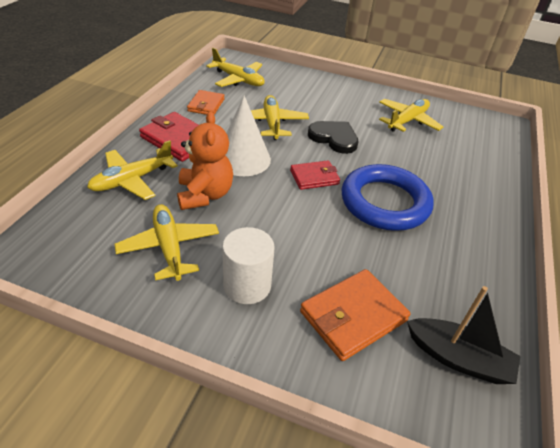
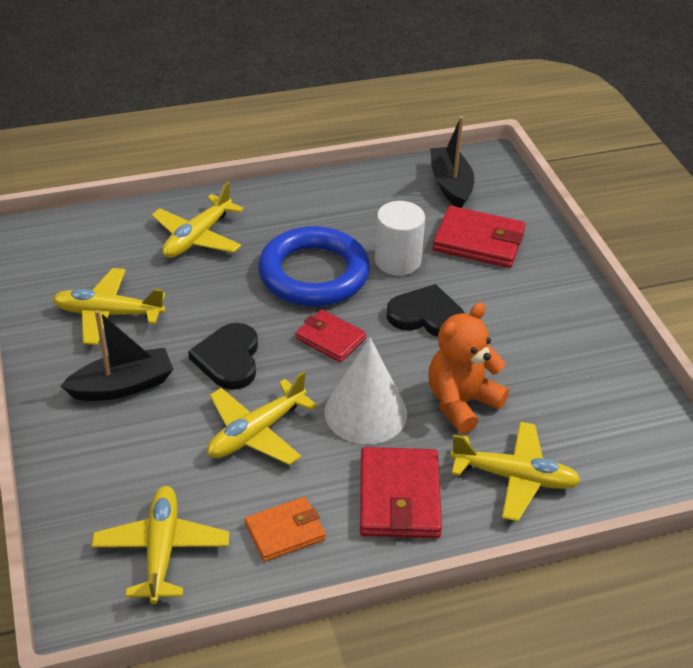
camera: 125 degrees left, 0 degrees up
yellow plane [114,204,219,281] -> yellow plane moved to [152,182,244,258]
white cylinder [222,227,274,304] -> white cylinder moved to [375,201,425,276]
orange wallet [300,269,411,361] -> red wallet [432,206,525,268]
none -> black boat [61,310,173,401]
none -> black heart [386,284,465,337]

